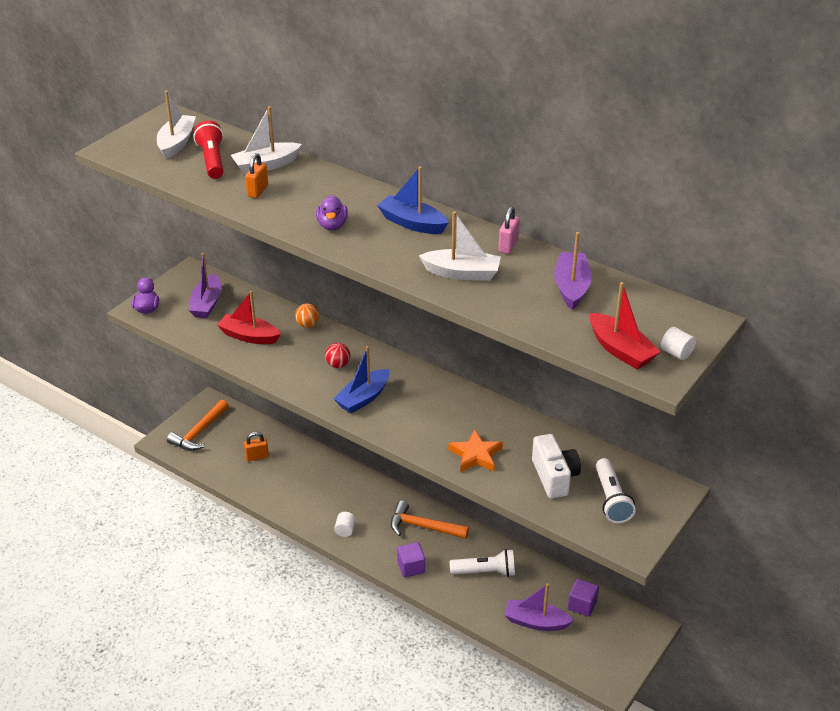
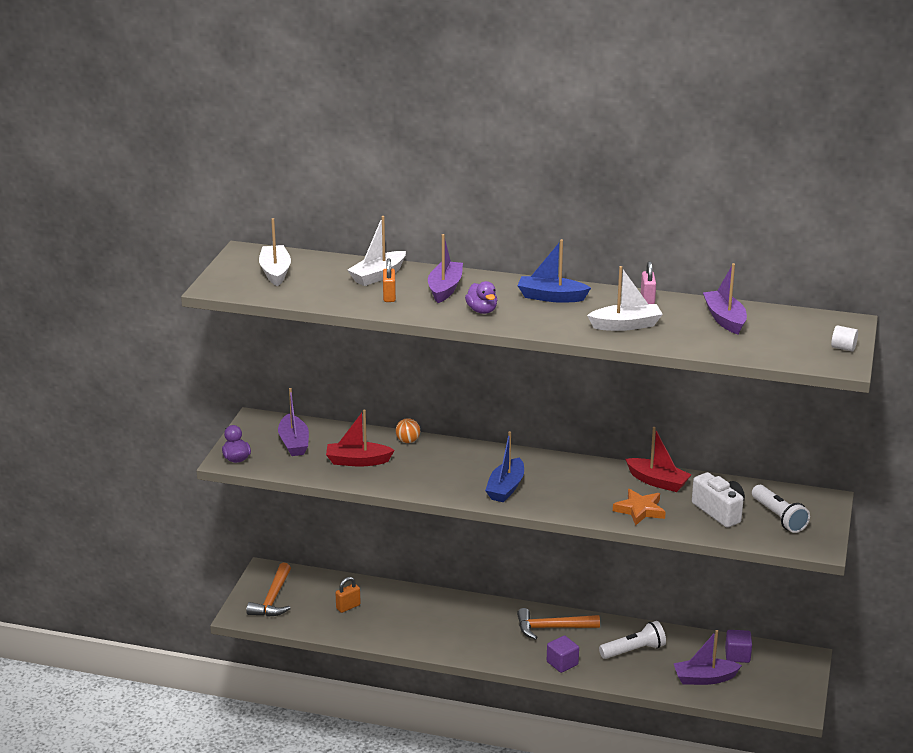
camera: 20 degrees left, 10 degrees down
red flashlight [193,120,224,179] -> none
red ball [325,343,350,368] -> none
white cylinder [334,512,356,537] -> none
red boat [590,282,661,369] -> red boat moved to [625,427,691,492]
none -> purple boat [428,234,463,303]

